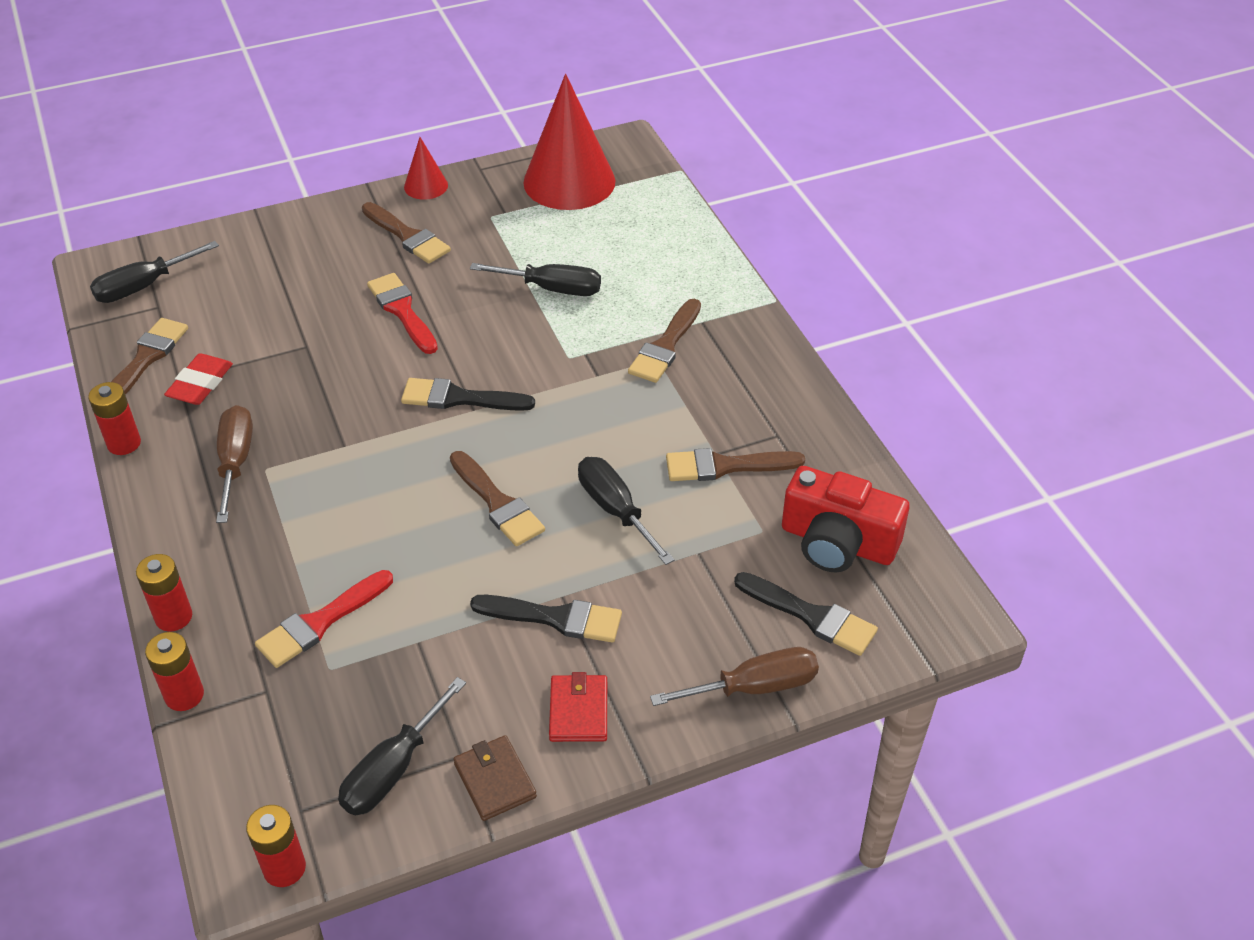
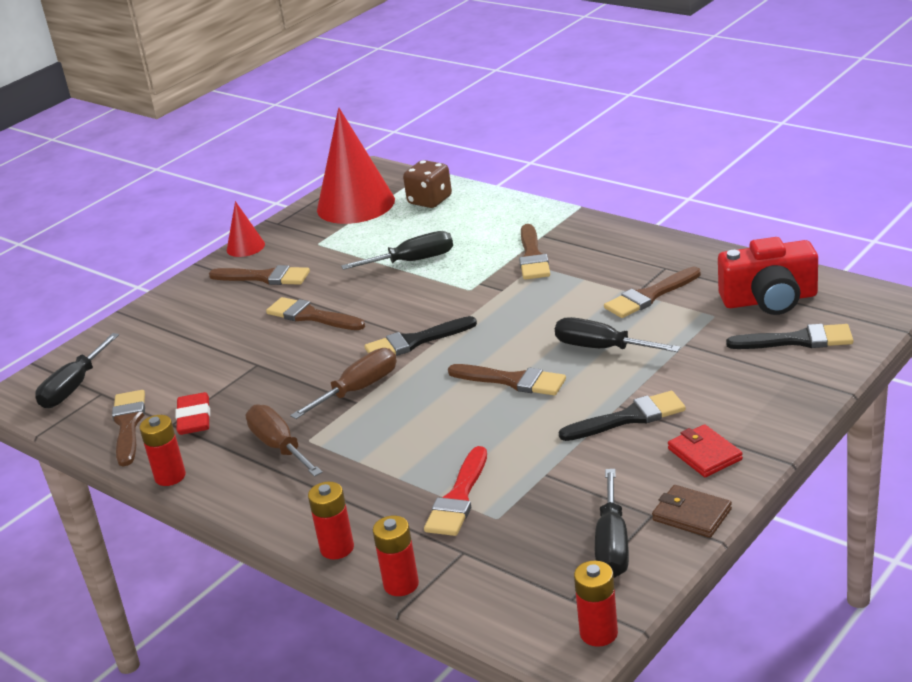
camera: 25 degrees left, 15 degrees down
red brush [367,273,438,354] -> brown brush [266,297,365,330]
brown screwdriver [650,647,819,706] -> brown screwdriver moved to [290,348,397,419]
none -> brown dice [403,160,452,208]

